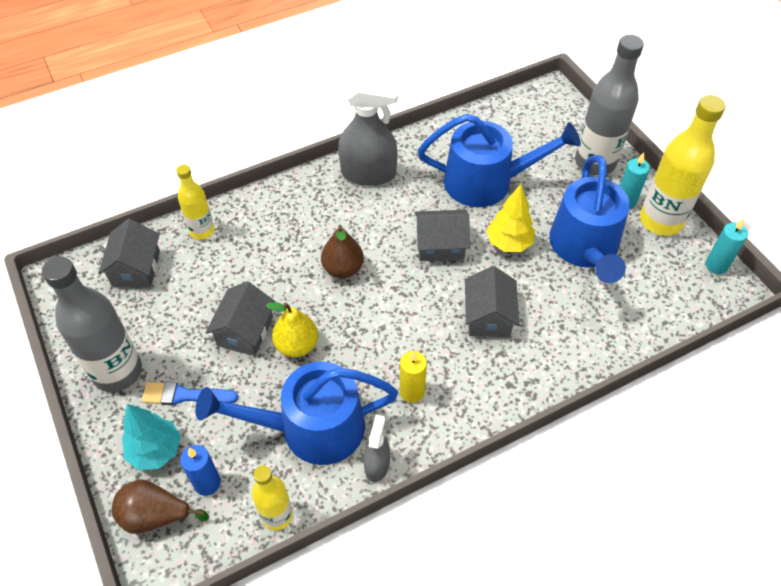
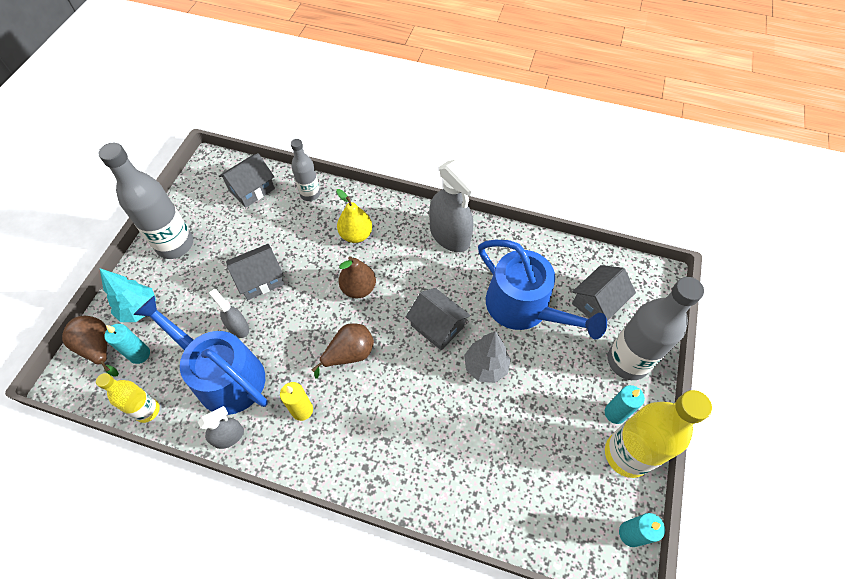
camera: 45 degrees right, 5 degrees up
blue brush [142,382,238,405] -> none
yellow bottle [176,165,214,239] -> grey bottle [291,139,320,201]
blue candle [180,445,221,496] -> turquoise candle [104,324,150,364]
yellow pear [266,302,318,357] -> yellow pear moved to [336,189,372,243]
grey house [465,266,519,337] -> grey house moved to [572,265,636,321]
yellow tree [487,184,535,252] -> grey tree [464,331,511,383]
blue watering can [549,155,630,283] -> none
none -> grey spray bottle [209,289,249,338]
none -> brown pear [311,323,374,379]

